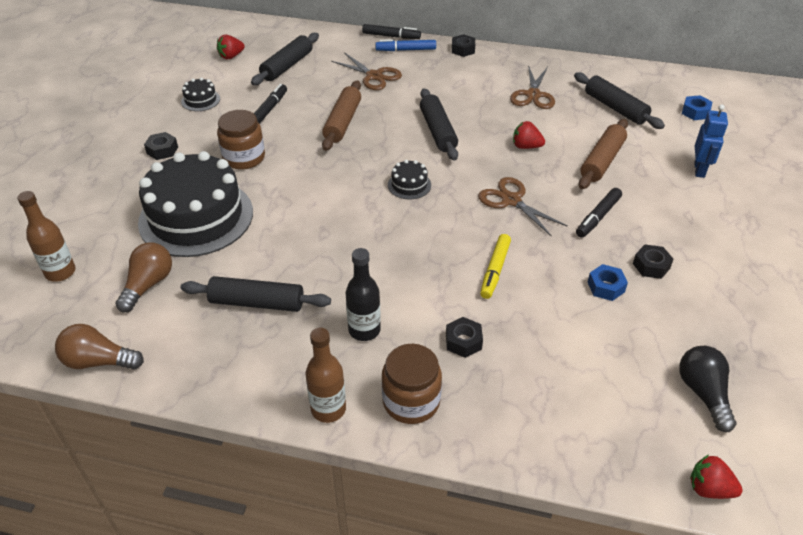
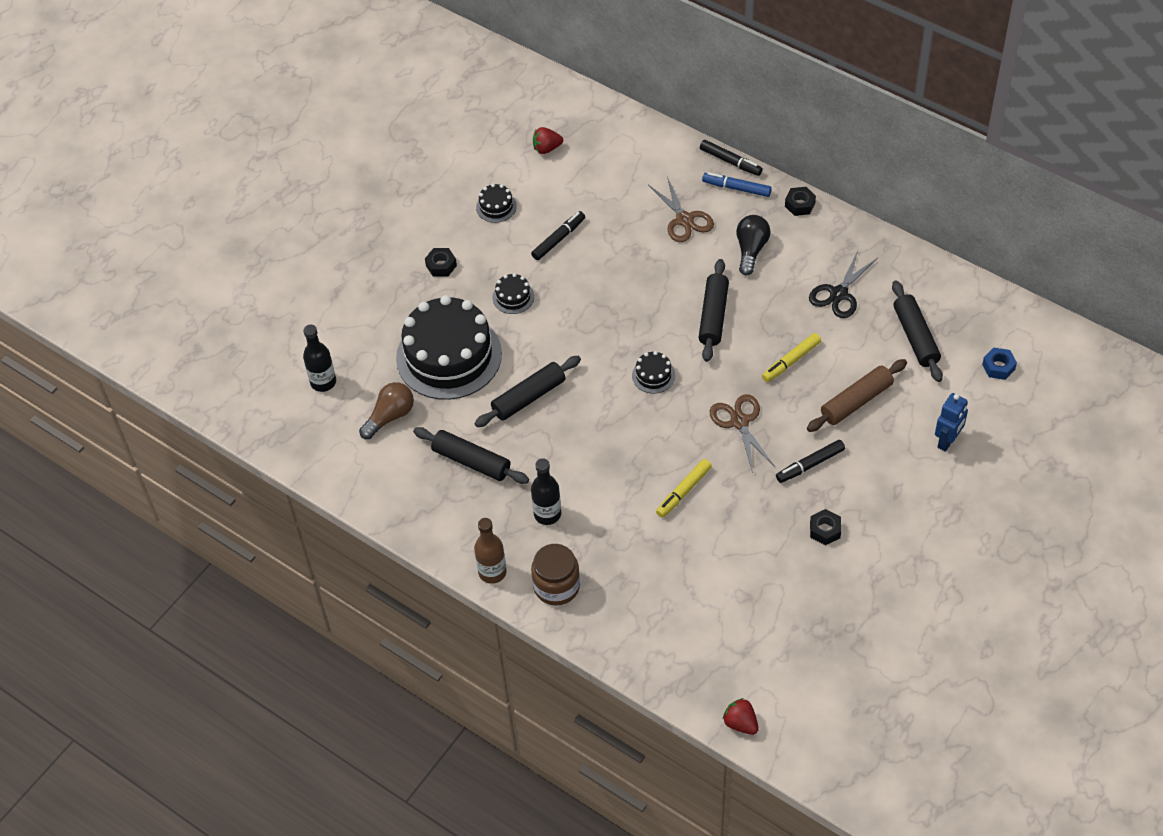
camera: 25 degrees right, 10 degrees up
brown bottle [17,191,76,282] -> black bottle [303,325,336,392]
brown light bulb [55,324,144,370] -> none
brown jar [217,110,265,170] -> black cake [492,273,534,314]
black rolling pin [251,33,319,85] -> black rolling pin moved to [475,356,581,427]
brown rolling pin [322,80,361,151] -> none
black nut [446,317,483,358] -> none
brown scissors [510,65,555,109] -> black scissors [809,251,877,318]
red strawberry [513,121,545,149] -> yellow marker [762,333,821,382]
blue nut [588,264,628,301] -> none
black light bulb [679,346,737,432] -> black light bulb moved to [736,215,771,275]

